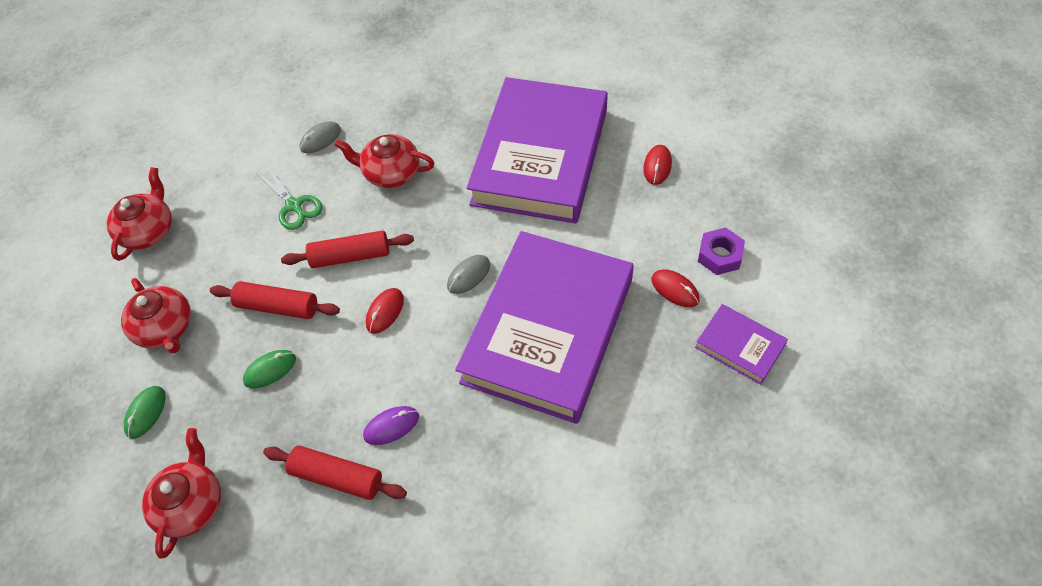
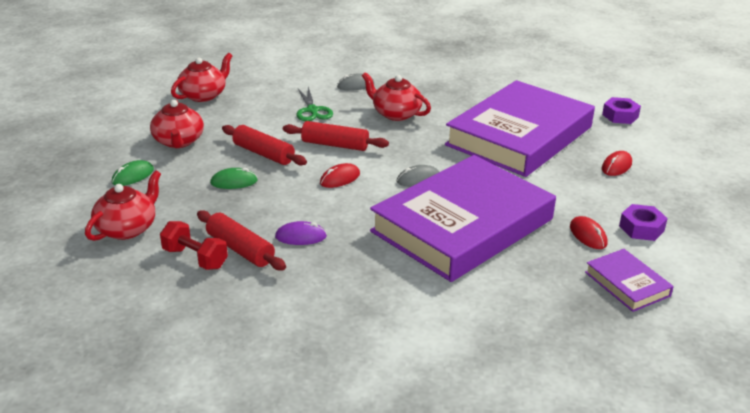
camera: 20 degrees right, 25 degrees down
none -> red dumbbell [160,221,228,270]
none -> purple nut [602,97,641,124]

